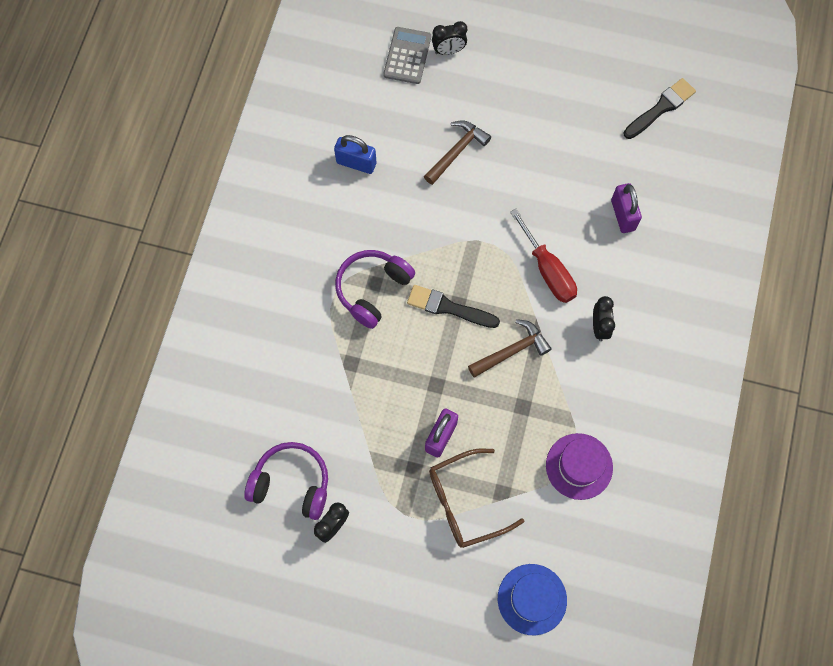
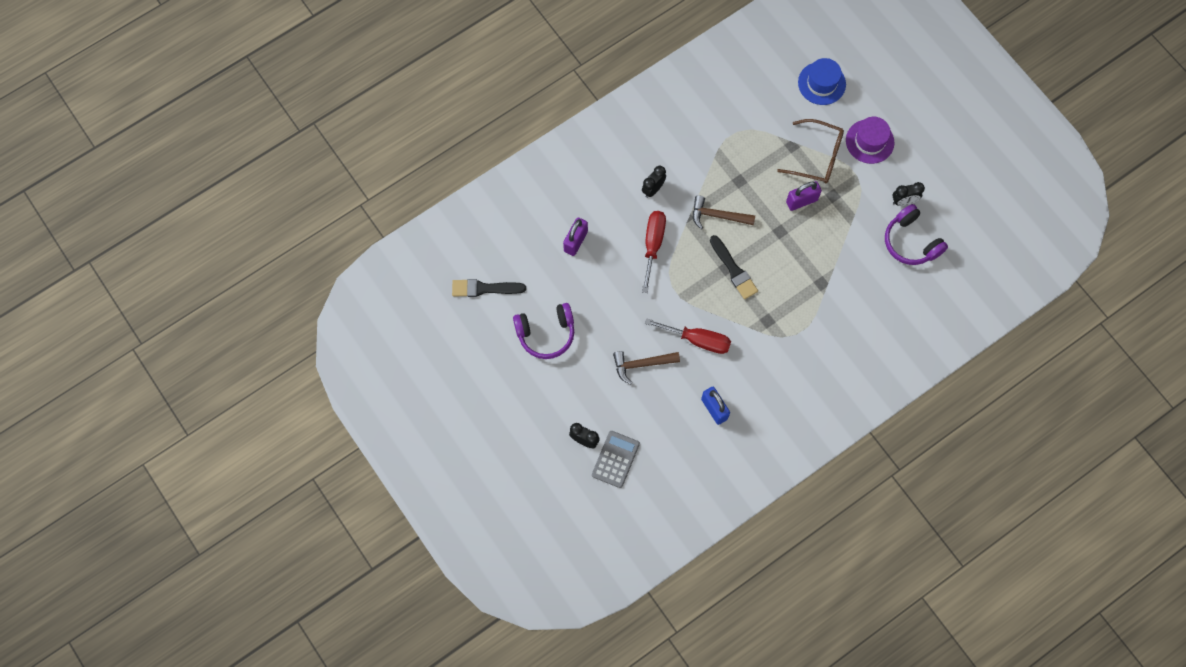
camera: 140 degrees left, 0 degrees up
purple headphones [335,250,415,329] -> purple headphones moved to [513,303,574,359]
grey calculator [383,27,431,84] -> grey calculator turned 150 degrees clockwise [592,431,640,488]
purple hat [546,433,613,500] -> purple hat moved to [846,117,895,164]
none -> red screwdriver [645,318,731,354]

